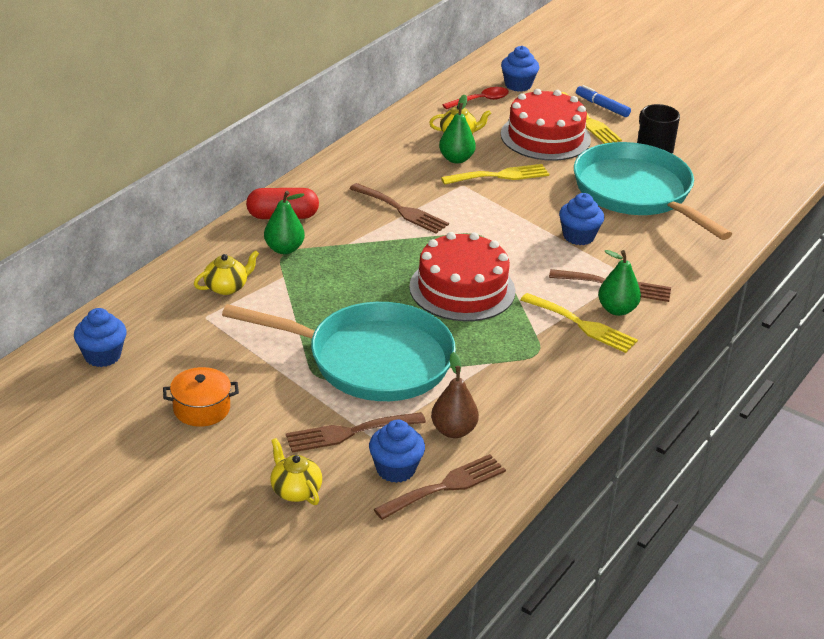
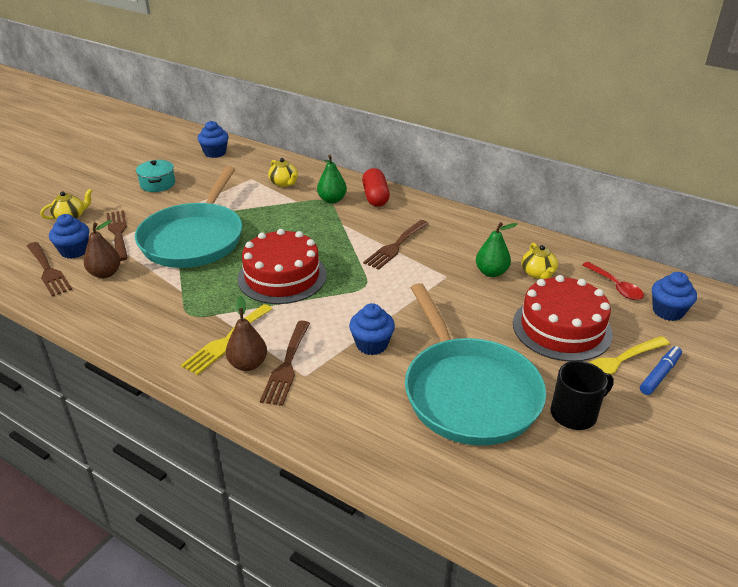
camera: 90 degrees right, 0 degrees up
orange pot [163,367,239,427] -> turquoise pot [136,160,175,192]
yellow fork [441,164,549,185] -> none
turquoise pan [574,142,732,240] -> turquoise pan turned 105 degrees clockwise [405,283,546,446]
green pear [598,250,641,316] -> brown pear [226,296,267,371]

